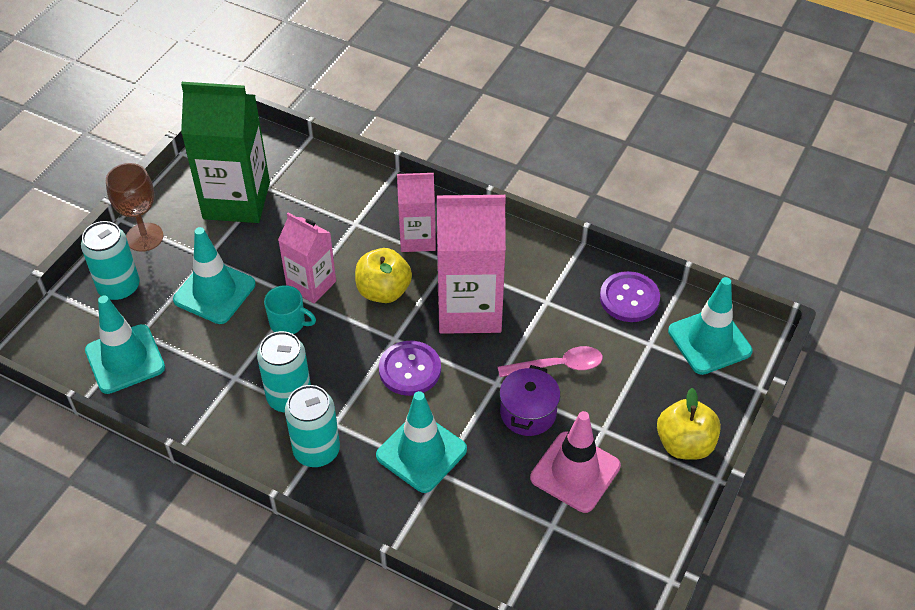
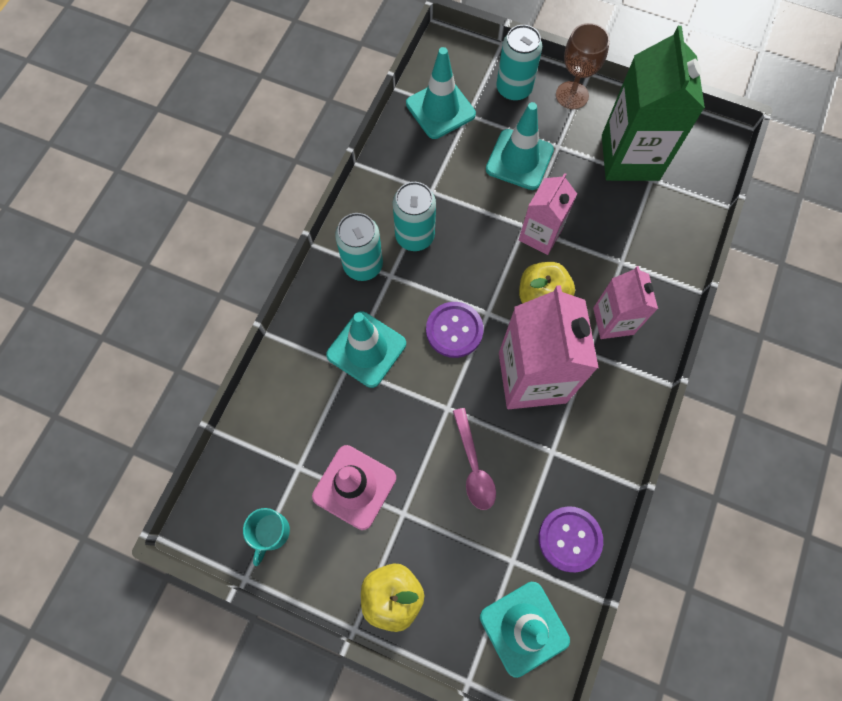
camera: 85 degrees right, 20 degrees up
turquoise mug [264,285,316,334] -> turquoise mug moved to [243,508,290,566]
purple pot [499,365,560,436] -> none

